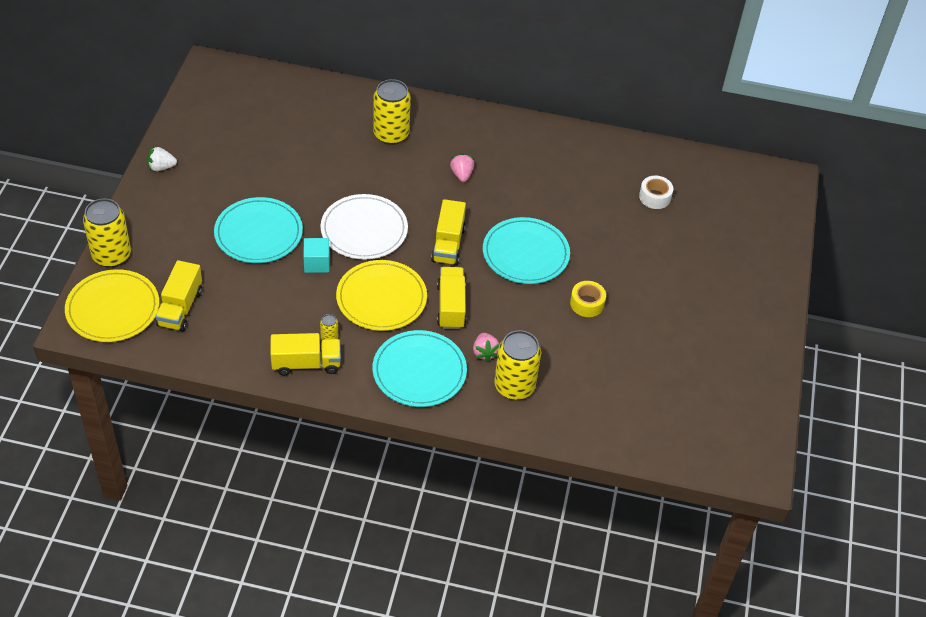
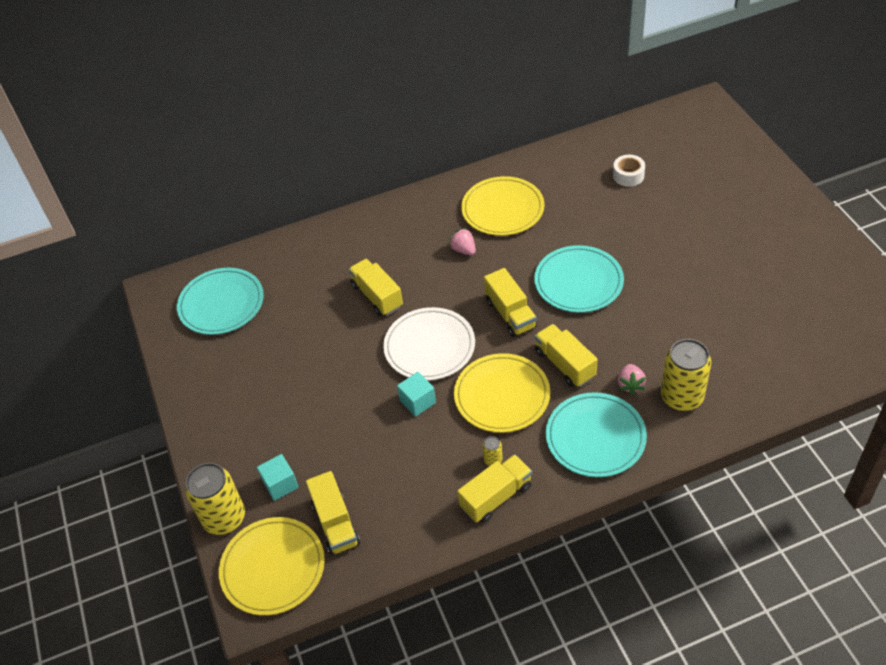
camera: 25 degrees left, 0 degrees up
white strawberry [147,147,177,171] -> none
turquoise plate [214,197,303,263] -> turquoise plate moved to [177,268,264,335]
yellow can [373,79,411,145] -> none
pink strawberry [473,333,500,362] -> pink strawberry turned 45 degrees clockwise [618,364,646,395]
yellow tape [570,281,606,317] -> none
none -> turquoise cube [257,454,299,501]
none -> yellow truck [349,259,403,316]
none -> yellow plate [461,176,545,236]

